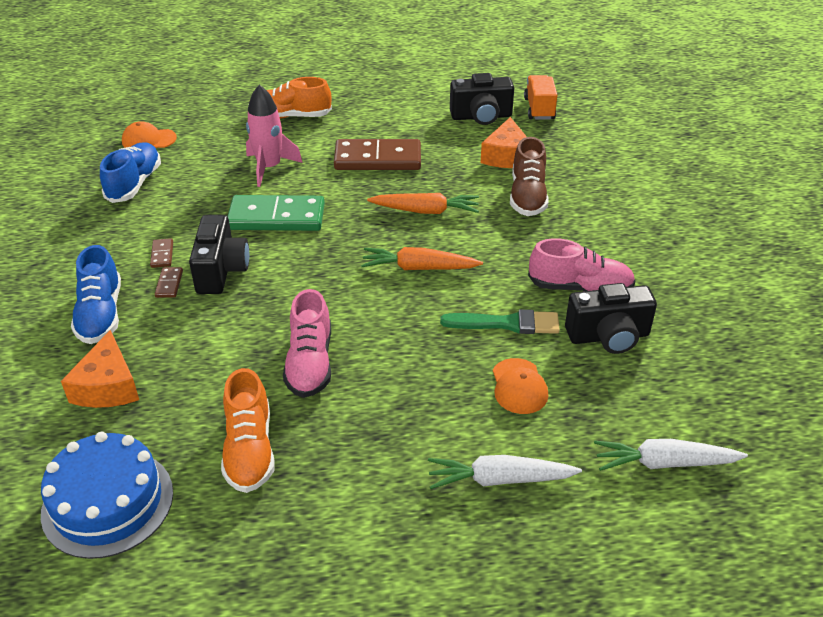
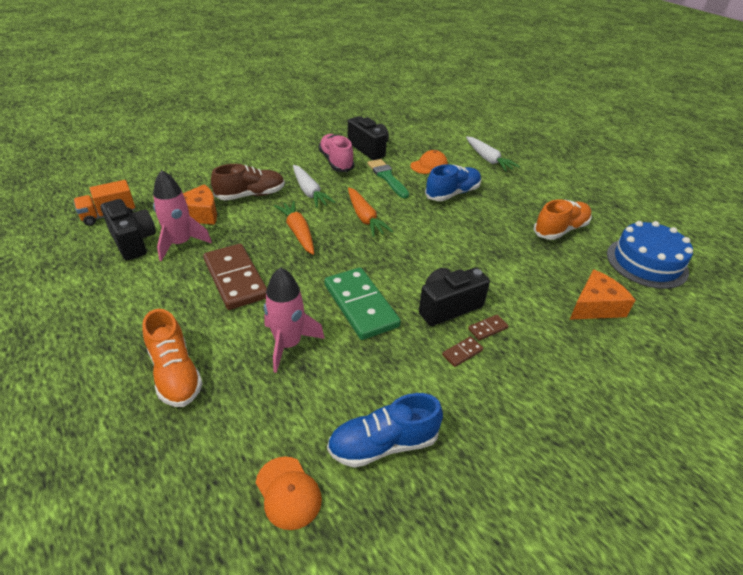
camera: 120 degrees left, 0 degrees up
blue shoe [71,245,121,344] -> blue shoe moved to [425,164,481,201]
pink shoe [283,289,331,398] -> none
white carrot [594,439,748,471] -> white carrot moved to [293,165,336,208]
none -> pink rocket [153,170,212,261]

